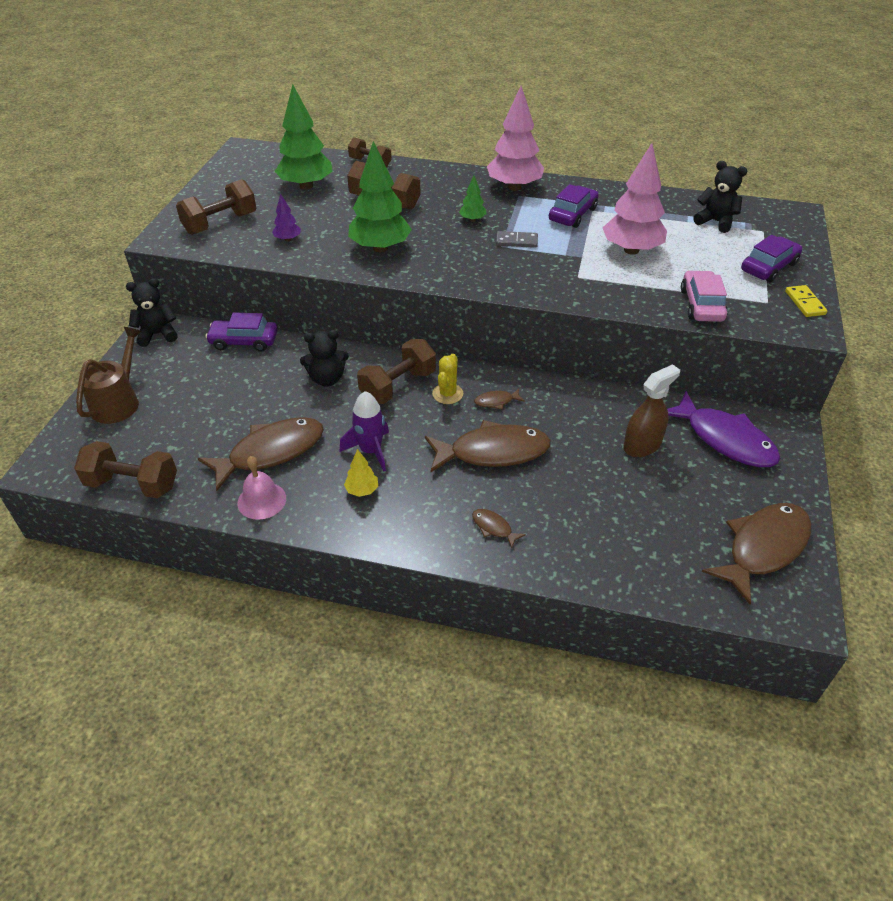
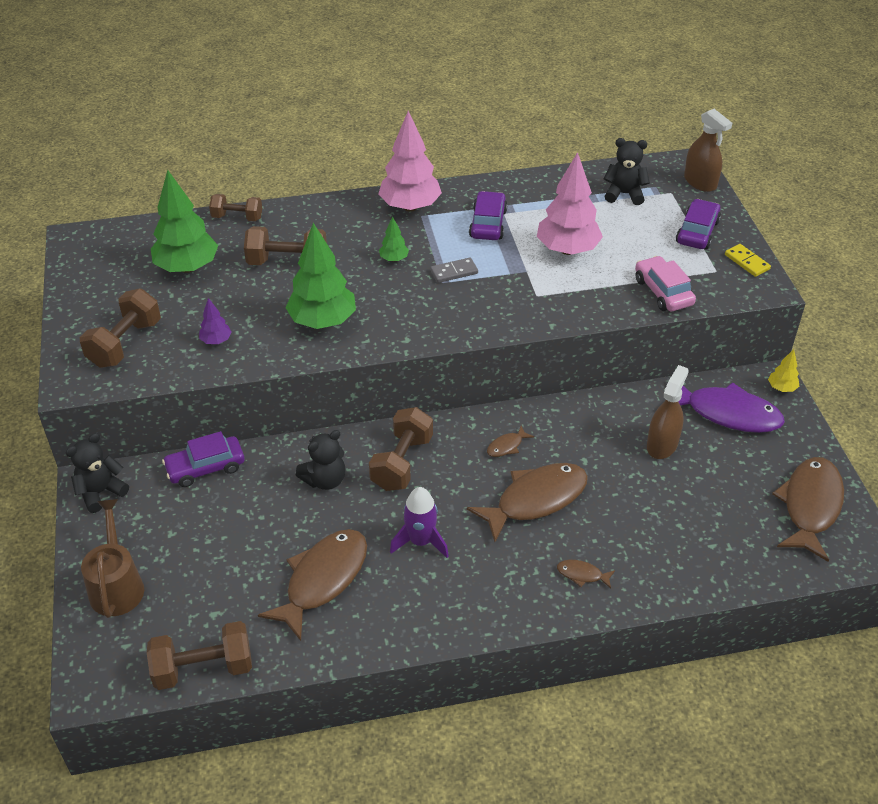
camera: 25 degrees left, 0 degrees up
pink bell [237,456,286,520] -> none
yellow tree [344,449,378,497] -> yellow tree moved to [768,349,799,392]
yellow cactus [432,354,463,404] -> none
none -> brown spray bottle [684,109,732,192]

